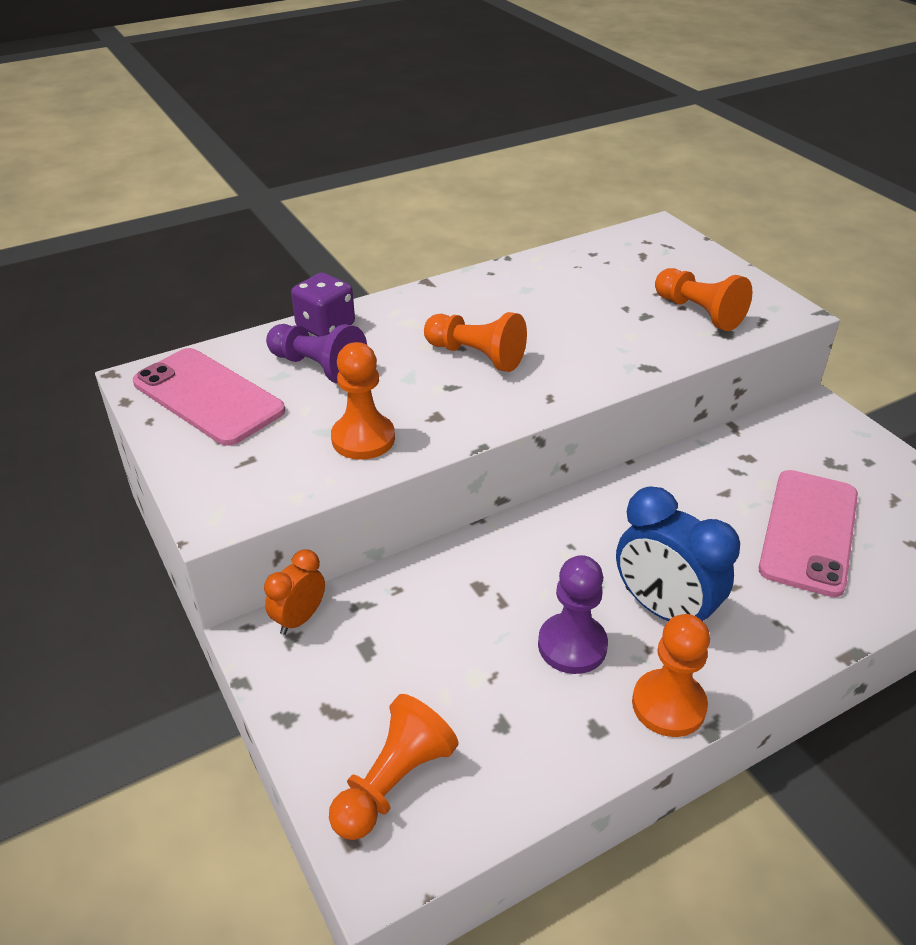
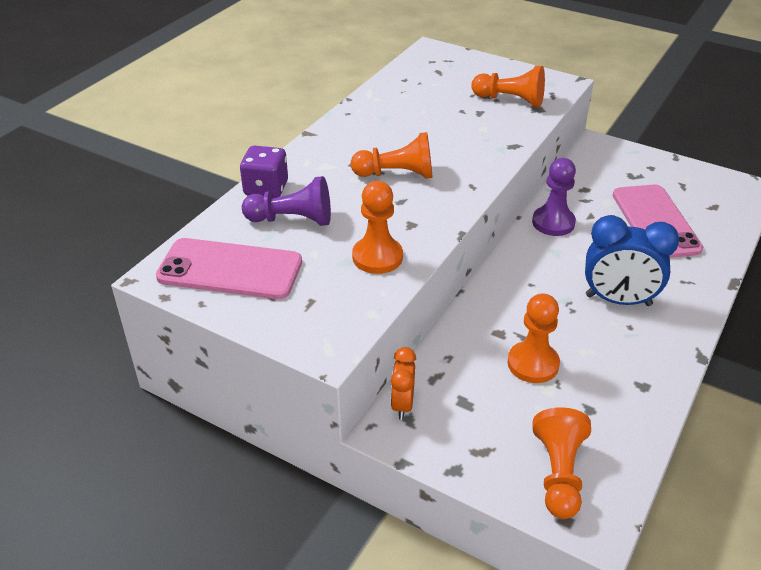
camera: 30 degrees left, 0 degrees up
purple pawn [538,555,608,674] -> purple pawn moved to [532,158,576,236]
orange pawn [632,614,710,737] -> orange pawn moved to [507,293,560,383]

